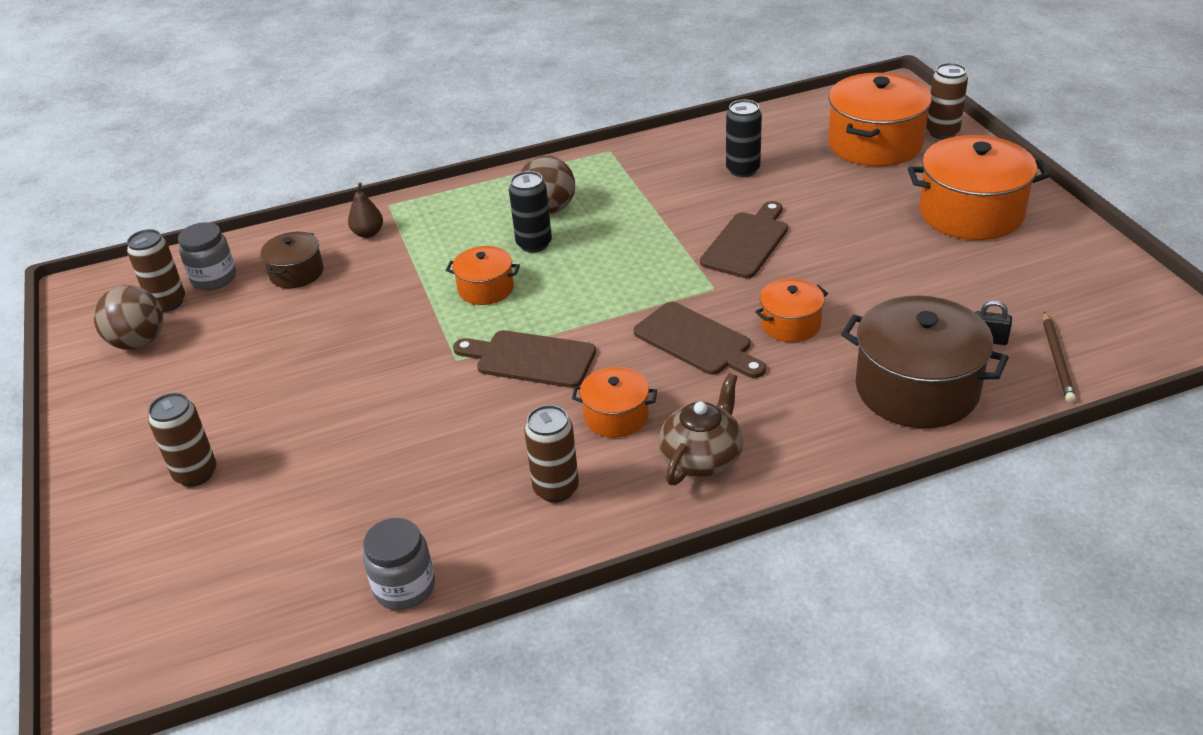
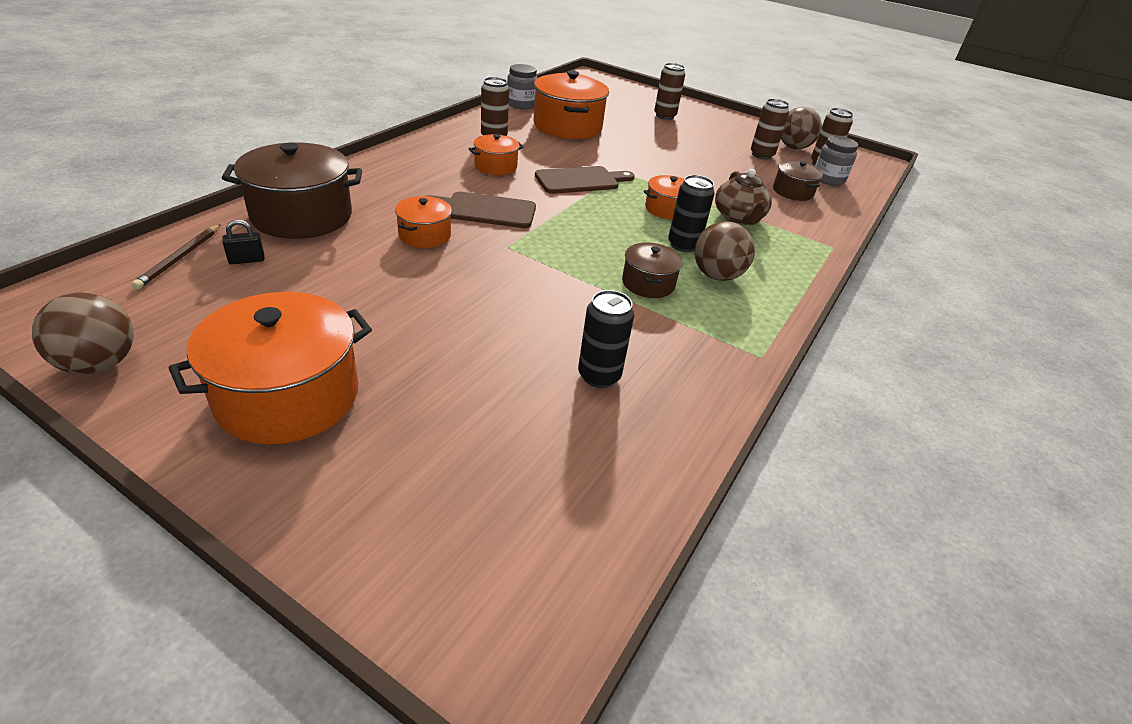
camera: 135 degrees right, 0 degrees up
brown pear [348,183,383,238] -> none
brown teapot [659,373,743,485] -> brown teapot moved to [715,169,772,225]
brown cutting board [700,201,788,278] -> none
orange pot [828,73,932,166] -> orange pot moved to [534,70,609,139]
brown can [926,63,968,139] -> brown can moved to [751,99,789,160]
brown pencil [1043,311,1076,403] -> brown pencil turned 135 degrees counterclockwise [132,224,221,289]
none -> brown ball [32,293,134,374]
none -> brown pot [622,242,683,298]

